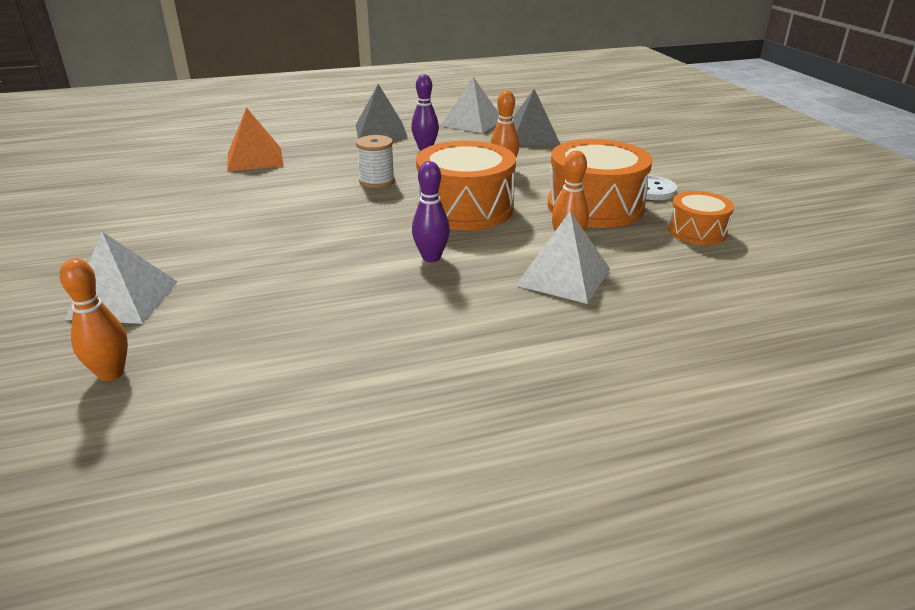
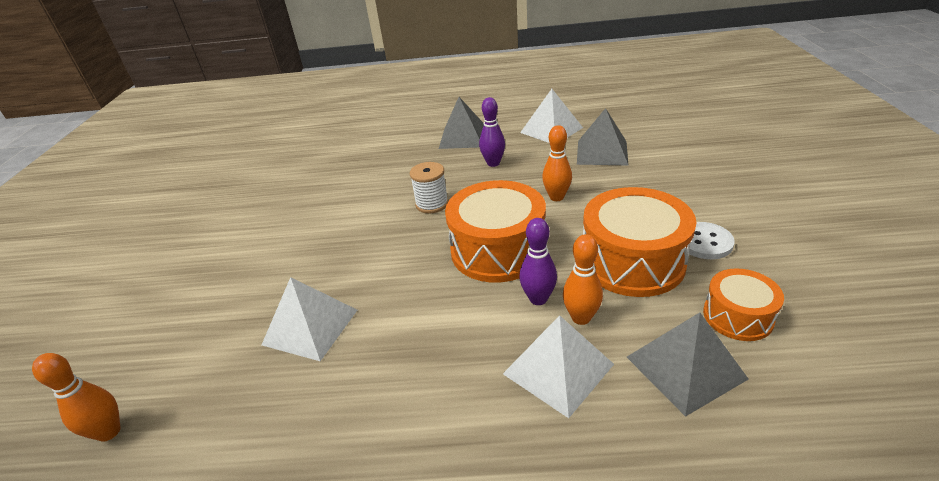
camera: 20 degrees right, 5 degrees up
white pyramid [64,232,178,324] -> white pyramid moved to [262,277,357,361]
orange pyramid [227,107,283,171] -> none
purple bowling pin [412,161,450,262] -> purple bowling pin moved to [519,218,557,305]
none -> grey pyramid [627,312,748,417]

